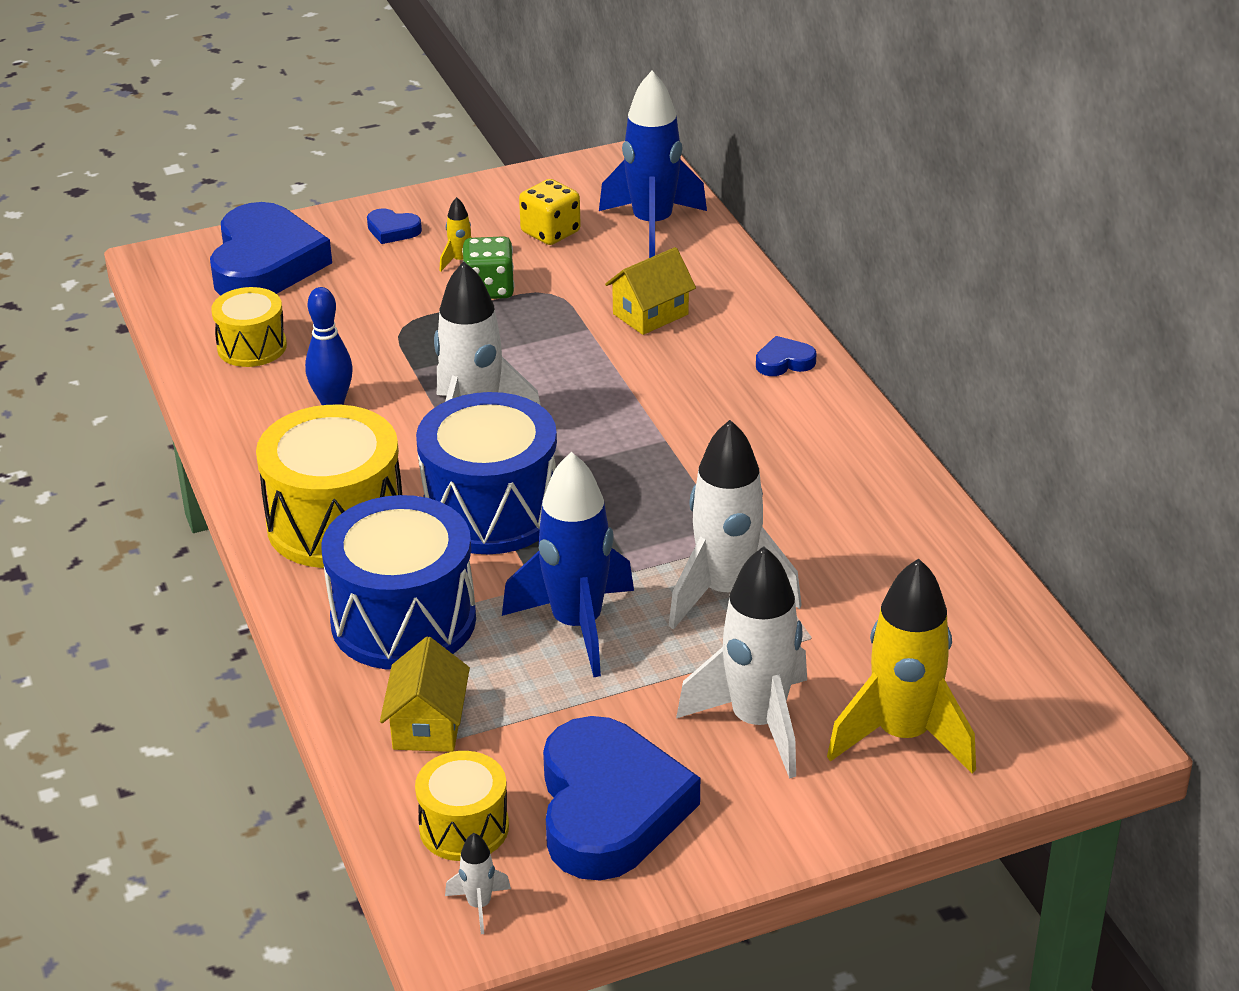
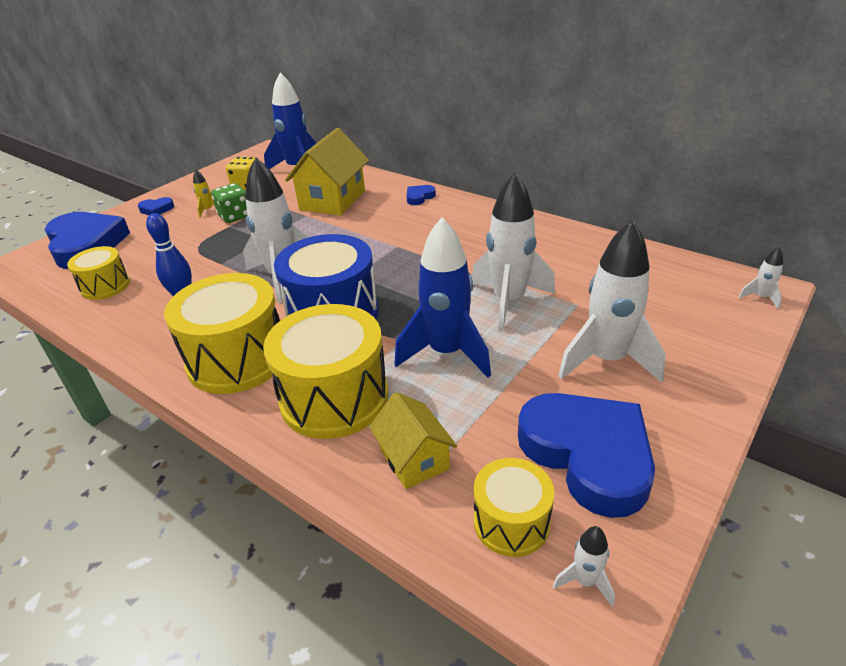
camera: 30 degrees left, 0 degrees up
blue drum [321,495,476,670] -> yellow drum [263,304,388,439]
yellow house [605,247,696,335] -> yellow house [285,128,369,215], size x1.69
yellow rocket [827,558,976,774] -> none
none -> white rocket [738,247,783,309]

